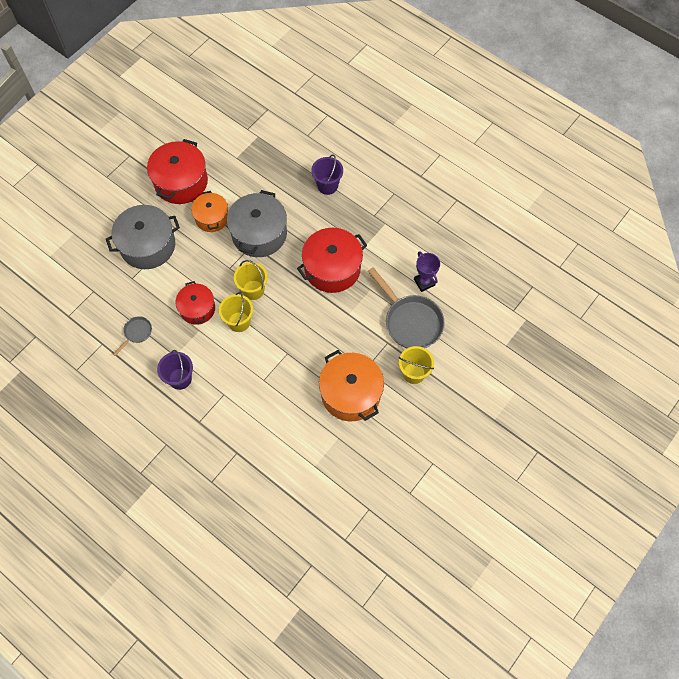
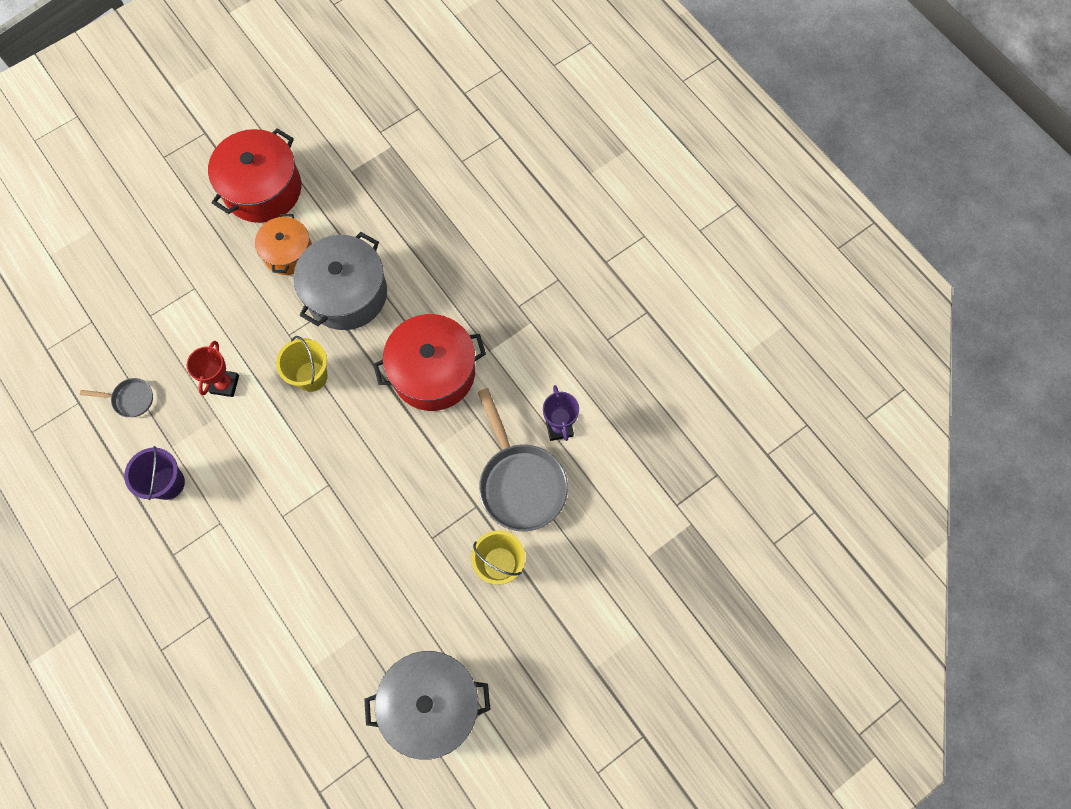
camera: 15 degrees right, 5 degrees up
grey pot [106,205,180,269] -> grey pot moved to [364,651,491,760]
grey pan [113,316,152,356] -> grey pan turned 45 degrees clockwise [80,378,153,417]
red pot [175,281,215,325] -> red trophy [187,341,239,397]
yellow bucket [219,292,253,332] -> none
purple bucket [311,154,343,195] -> none
orange pot [319,350,384,421] -> none

